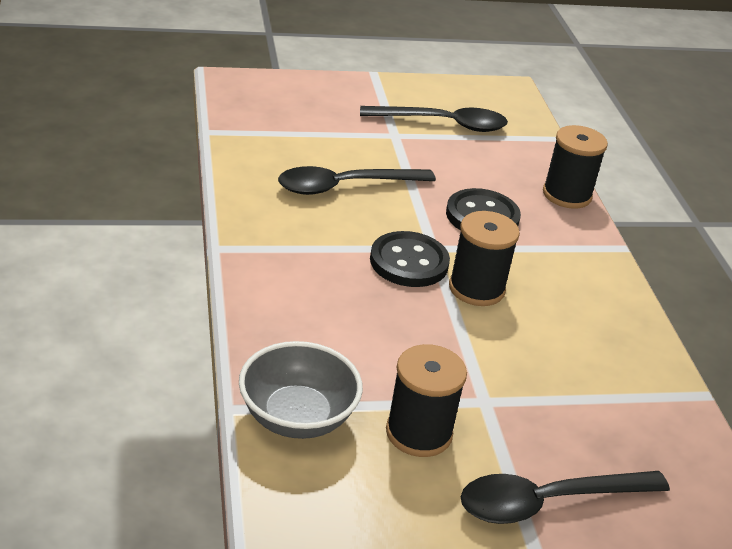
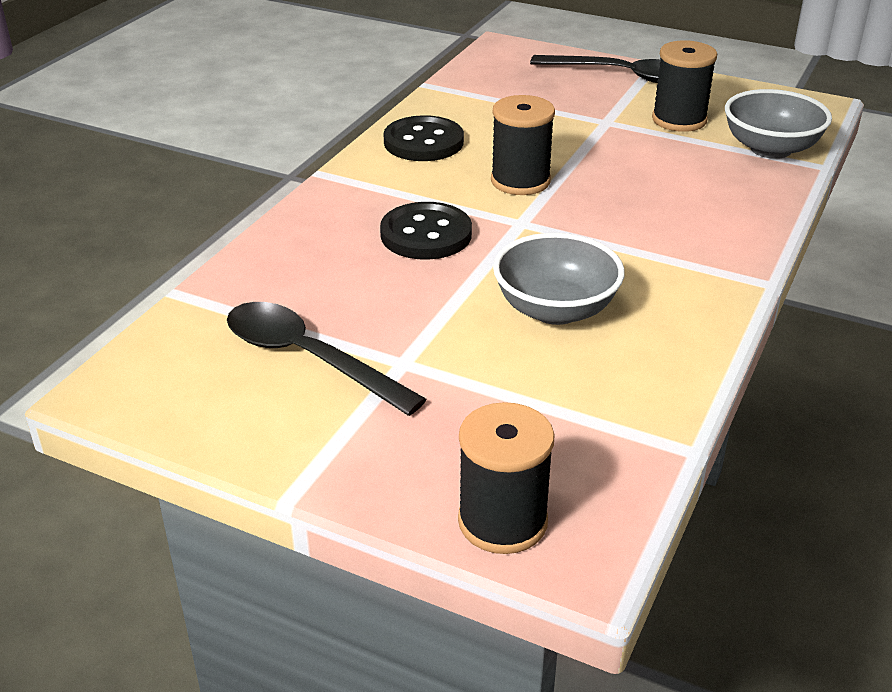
camera: 140 degrees left, 0 degrees up
black spoon [278,166,436,195] -> grey bowl [493,233,625,325]
black button [370,231,450,287] -> black button moved to [384,115,464,161]
black spool [543,125,608,209] -> black spool moved to [458,402,555,554]

